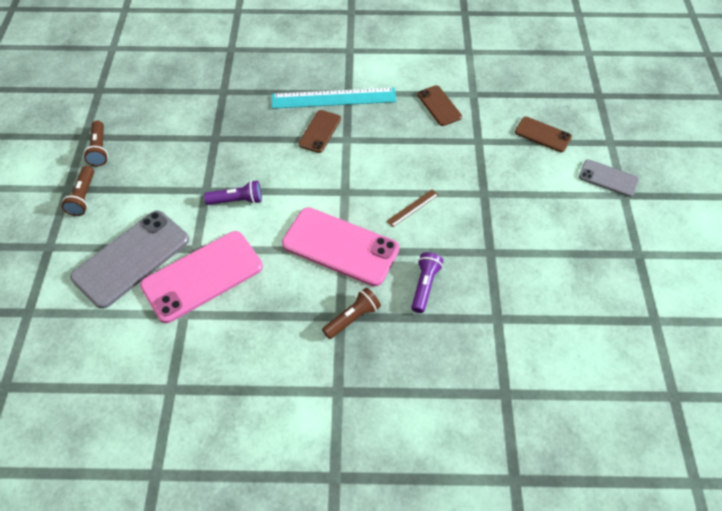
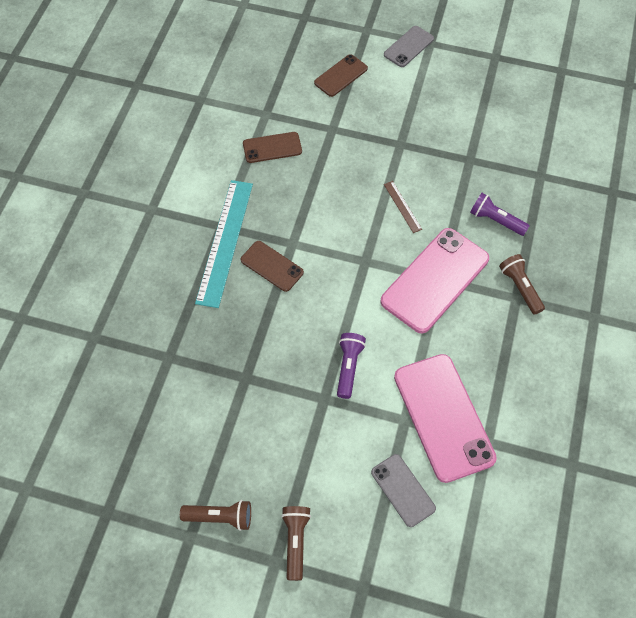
camera: 75 degrees left, 5 degrees up
brown flashlight [62,166,94,216] -> brown flashlight turned 105 degrees counterclockwise [281,506,311,581]
grey phone [70,210,189,309] -> grey phone [371,454,436,527], size x0.53

